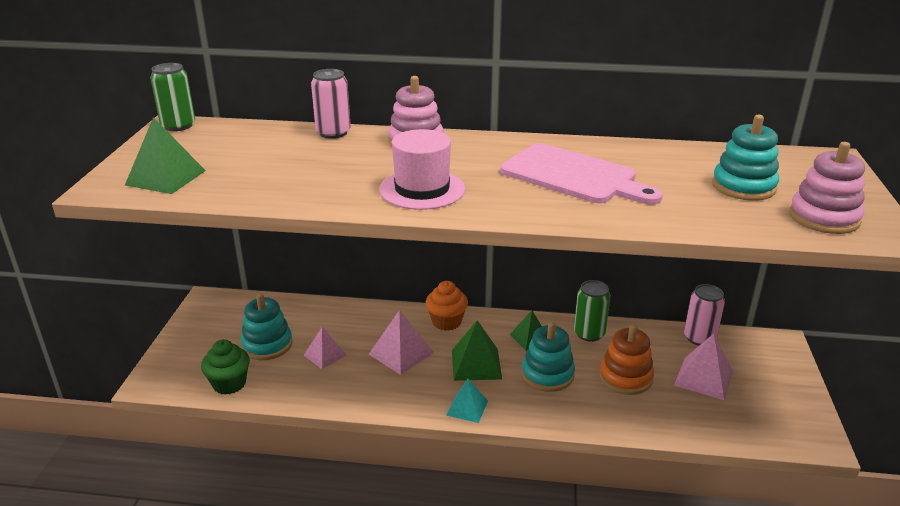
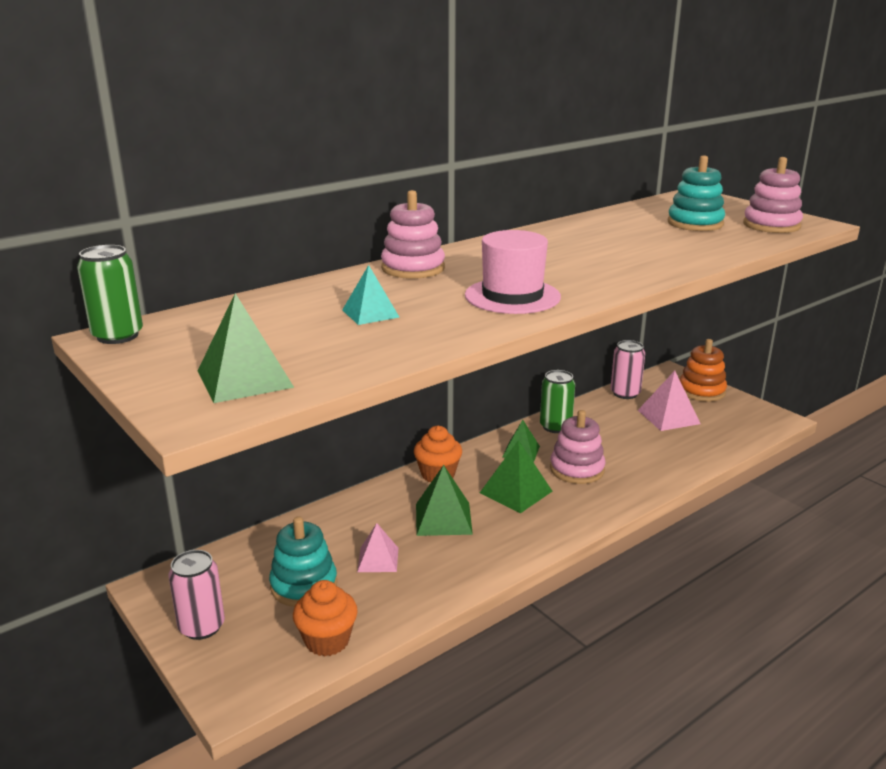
camera: 45 degrees left, 5 degrees down
green cupcake [201,339,250,395] -> orange cupcake [293,580,358,657]
pink can [311,69,351,139] -> pink can moved to [169,550,225,640]
pink pyramid [369,310,434,375] -> green pyramid [416,465,473,536]
turquoise pyramid [446,379,488,423] -> turquoise pyramid moved to [342,265,399,325]
pink cutting board [500,143,663,205] -> none
turquoise stacking toy [522,322,575,392] -> pink stacking toy [550,410,606,484]
orange stacking toy [599,324,654,395] -> orange stacking toy moved to [679,339,727,402]

